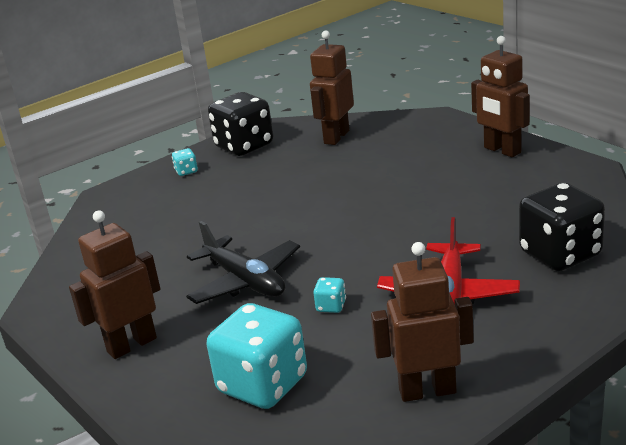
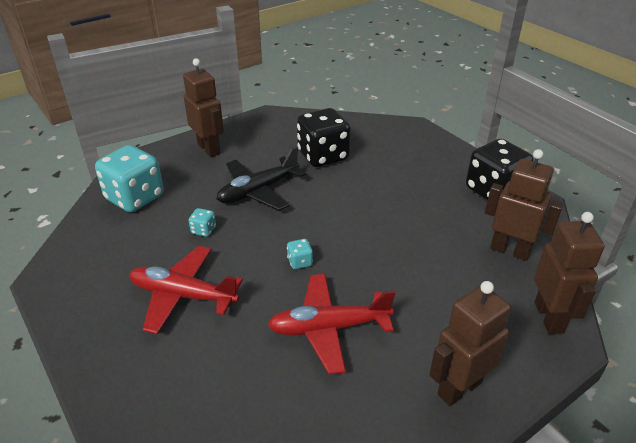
camera: 90 degrees right, 10 degrees up
turquoise dice [172,148,198,176] -> turquoise dice moved to [287,239,313,269]
brown robot [371,242,474,402] -> brown robot moved to [534,212,605,334]
black dice [519,182,605,271] -> black dice moved to [297,108,350,167]
none -> red plane [268,274,395,374]

